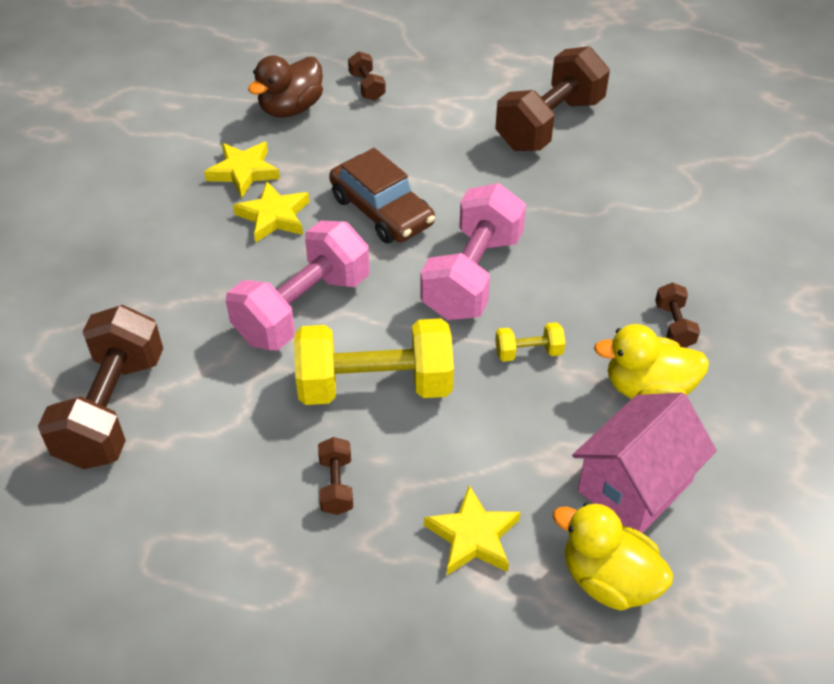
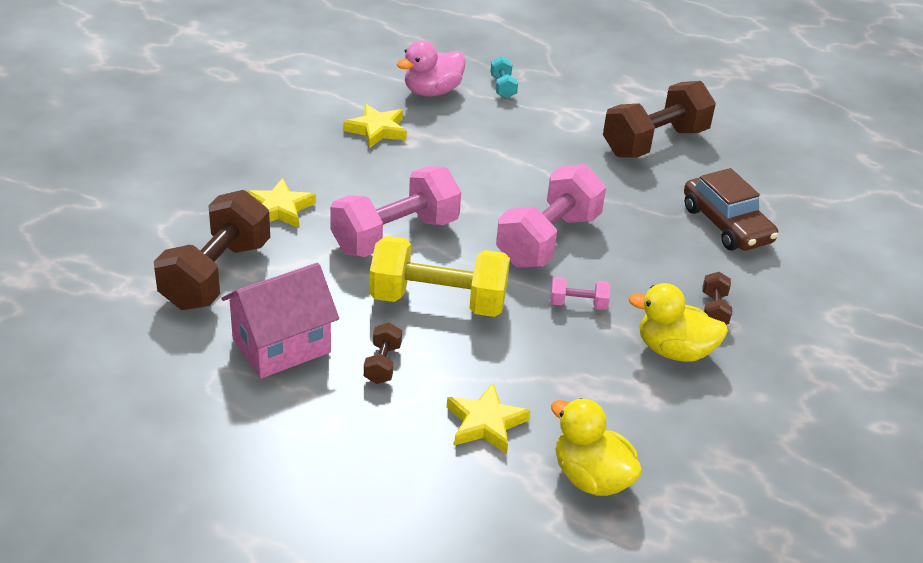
camera: 10 degrees right, 10 degrees down
yellow star [233,181,309,243] -> yellow star moved to [247,178,316,228]
brown duck [248,55,323,117] -> pink duck [397,40,466,96]
brown car [329,148,435,244] -> brown car moved to [684,168,778,250]
brown dumbbell [348,51,386,100] -> turquoise dumbbell [490,56,518,99]
yellow dumbbell [495,322,565,362] -> pink dumbbell [550,277,611,310]
pink house [572,393,717,533] -> pink house moved to [221,263,339,378]

